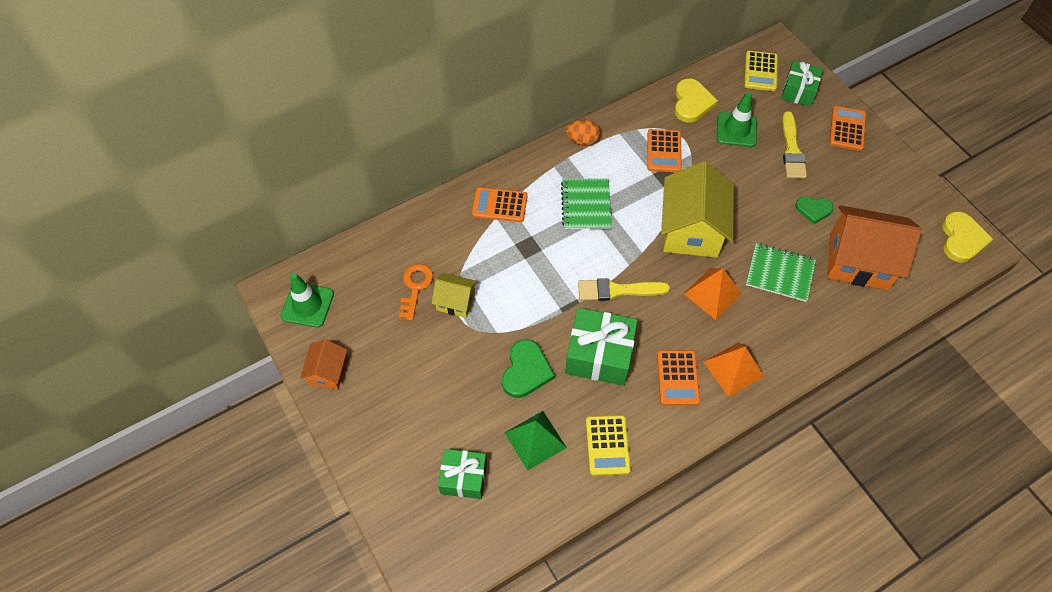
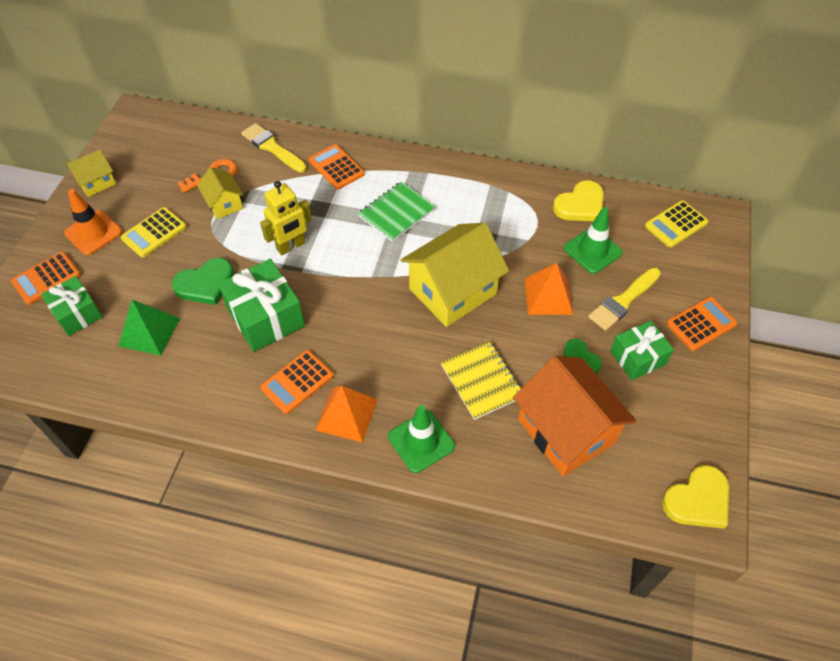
camera: 45 degrees right, 5 degrees down
green traffic cone [281,273,334,328] -> green traffic cone moved to [388,405,455,473]
orange house [300,339,347,389] -> yellow house [67,149,116,197]
orange egg [566,120,600,146] -> none
yellow brush [578,278,670,301] -> yellow brush moved to [241,123,307,172]
yellow calculator [586,415,631,476] -> yellow calculator moved to [121,207,186,258]
orange calculator [647,129,682,172] -> orange calculator moved to [11,252,81,305]
orange pyramid [684,268,742,320] -> orange pyramid moved to [525,263,573,315]
green notebook [746,243,816,302] -> yellow notebook [441,341,521,420]
green gift [781,61,823,107] -> green gift moved to [610,321,674,380]
none -> orange traffic cone [64,189,122,255]
none -> yellow robot [260,181,312,255]

